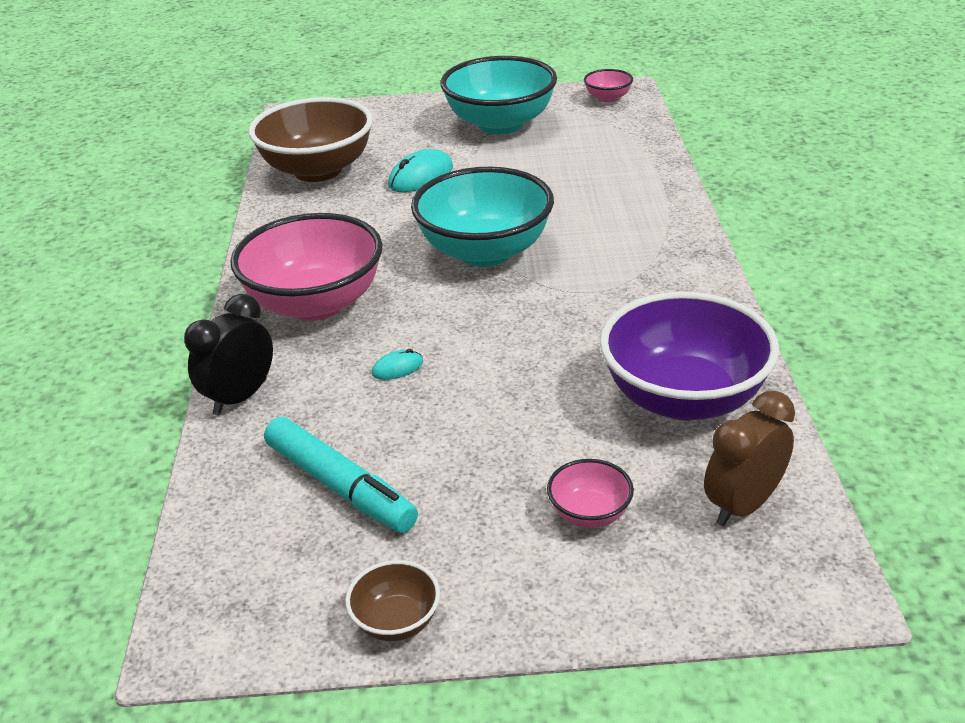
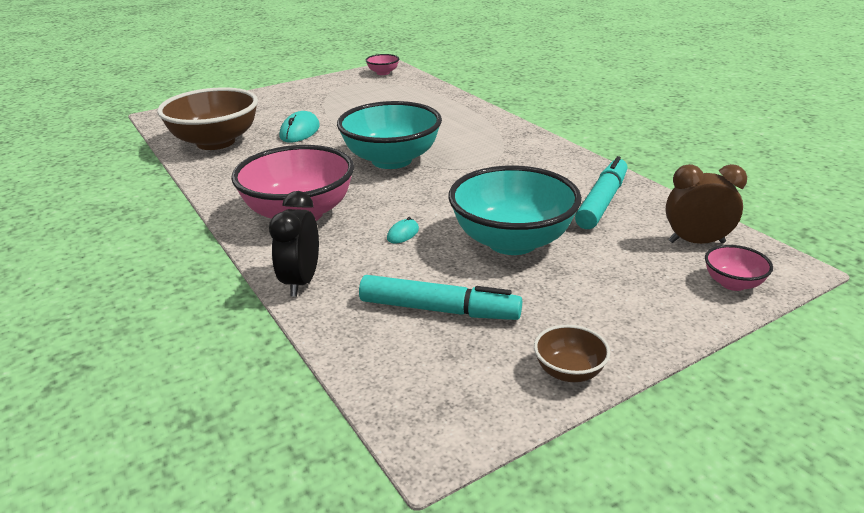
camera: 30 degrees left, 5 degrees down
turquoise bowl [440,56,557,134] -> turquoise bowl moved to [448,165,582,255]
pink bowl [547,459,634,528] -> pink bowl moved to [705,245,773,291]
purple bowl [600,292,779,421] -> turquoise marker [575,156,628,229]
brown clock [704,390,795,526] -> brown clock turned 75 degrees clockwise [665,164,747,244]

